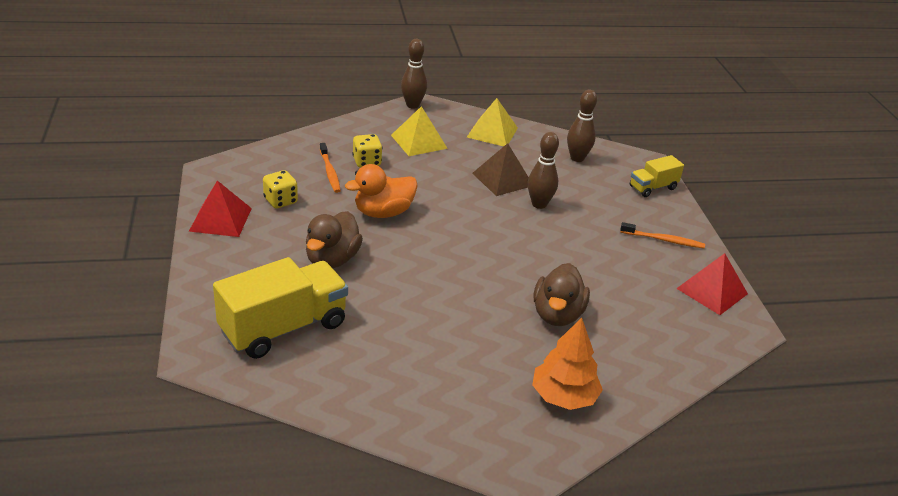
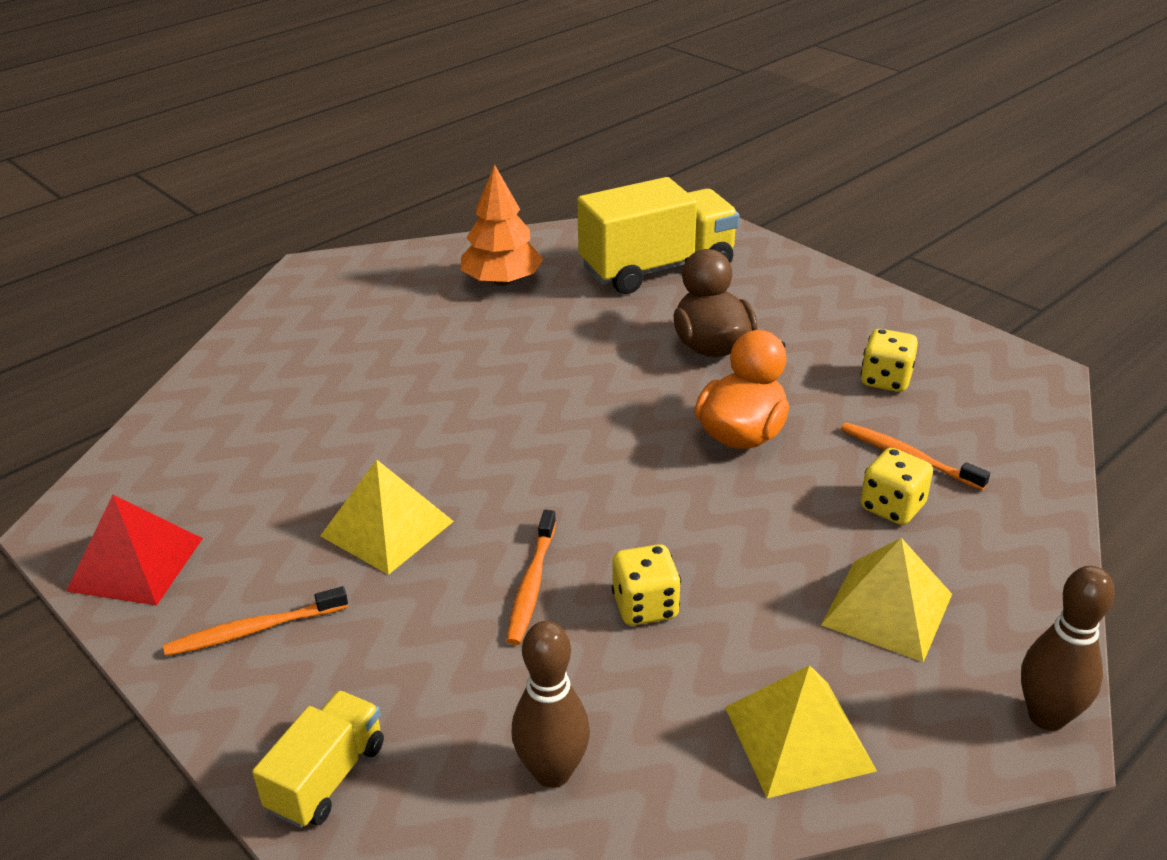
camera: 150 degrees right, 0 degrees up
red pyramid [189,181,252,237] -> none
yellow truck [213,257,348,359] -> yellow truck turned 135 degrees counterclockwise [577,177,739,294]
brown pyramid [472,143,529,196] -> yellow dice [612,544,681,625]
brown bowling pin [528,132,559,209] -> orange toothbrush [506,510,556,645]
orange tree [532,318,603,410] -> orange tree moved to [461,164,543,286]
brown duck [534,263,590,326] -> none
none -> yellow pyramid [320,459,454,575]

